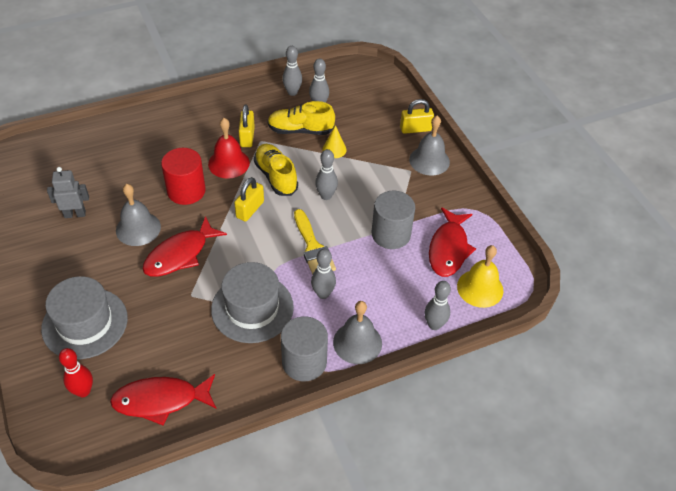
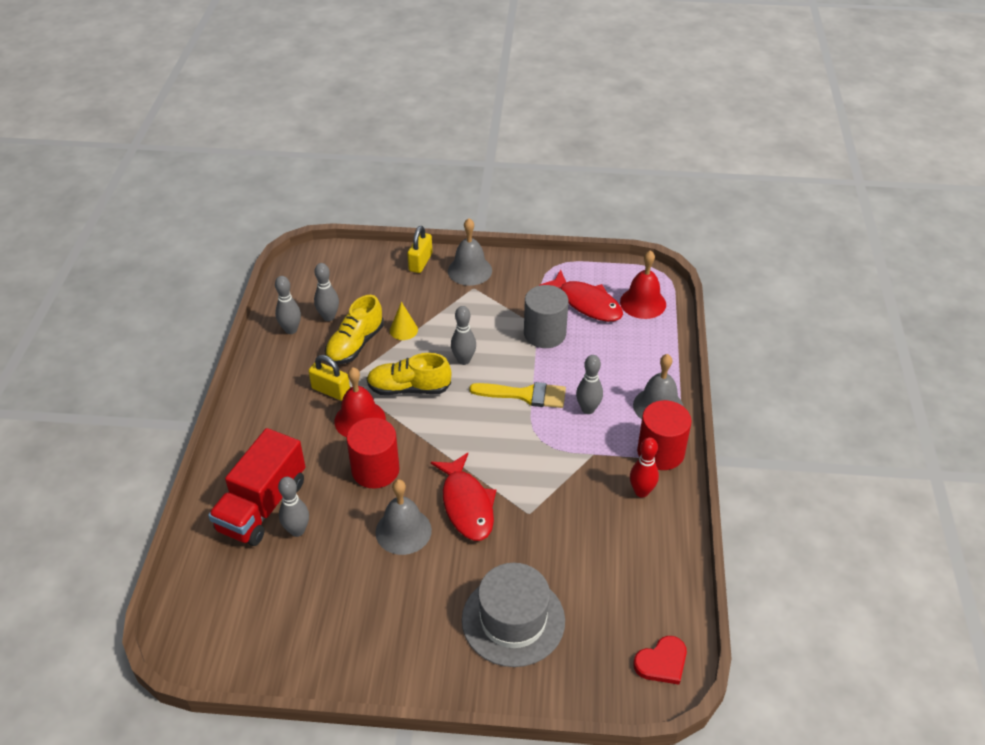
camera: 60 degrees left, 5 degrees down
grey robot [47,167,89,218] -> none
red bowling pin [59,348,93,397] -> red bowling pin moved to [630,437,659,497]
red fish [110,374,217,426] -> none
grey hat [211,262,294,343] -> none
yellow padlock [234,177,264,222] -> none
grey cylinder [281,316,328,381] -> red cylinder [637,400,692,470]
grey bowling pin [425,281,451,330] -> grey bowling pin moved to [278,477,309,537]
yellow bell [457,245,503,308] -> red bell [620,250,666,319]
none -> red truck [208,428,305,546]
none -> red heart [633,636,687,685]

